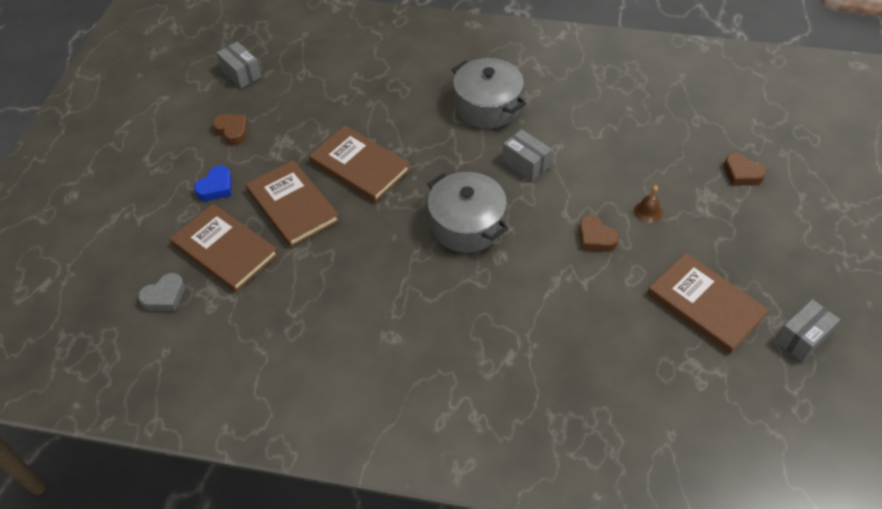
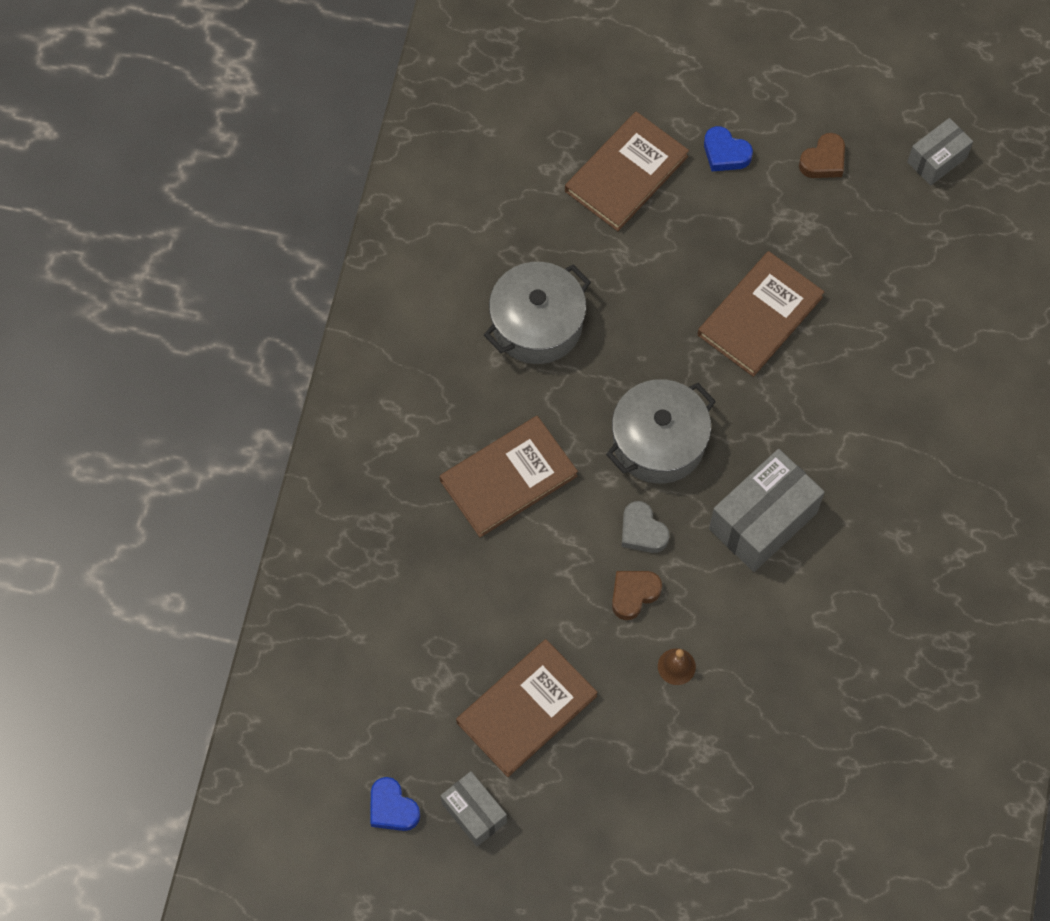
camera: 90 degrees right, 15 degrees up
grey heart [138,273,185,311] -> grey heart moved to [622,501,670,553]
brown book [245,160,340,247] -> brown book moved to [440,416,578,537]
grey pot [452,58,526,128] -> grey pot moved to [484,262,591,364]
grey box [502,129,552,181] -> grey box [709,449,825,572], size x1.71
brown heart [723,153,766,186] -> none
none -> blue heart [370,777,420,831]

